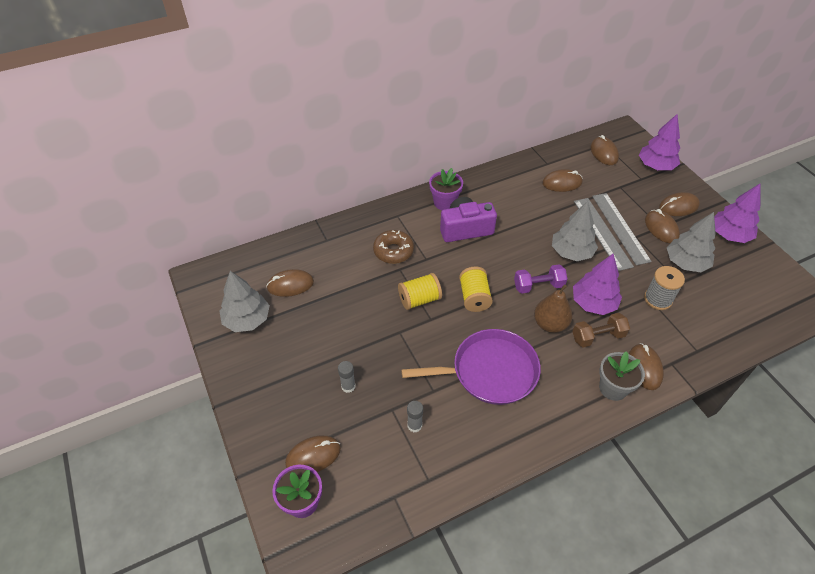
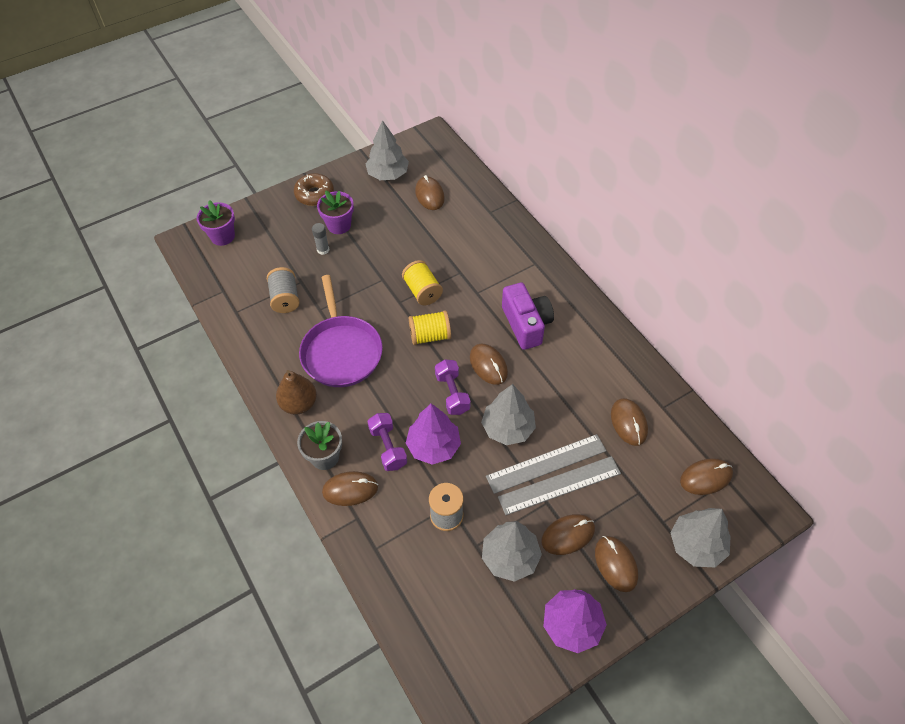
camera: 85 degrees right, 5 degrees up
brown mouse [285,436,341,472] -> brown mouse moved to [470,344,508,385]
brown donut [373,230,414,264] -> brown donut moved to [294,173,334,206]
grey glue stick [407,401,423,433] -> grey spool [267,267,300,313]
purple flower pot [429,168,463,210] -> purple flower pot moved to [317,191,354,234]
brown pear [534,285,573,333] -> brown pear moved to [276,370,317,415]
brown dumbbell [572,313,630,348] -> purple dumbbell [367,413,407,471]
purple tree [639,114,680,170] -> grey tree [671,508,731,567]

